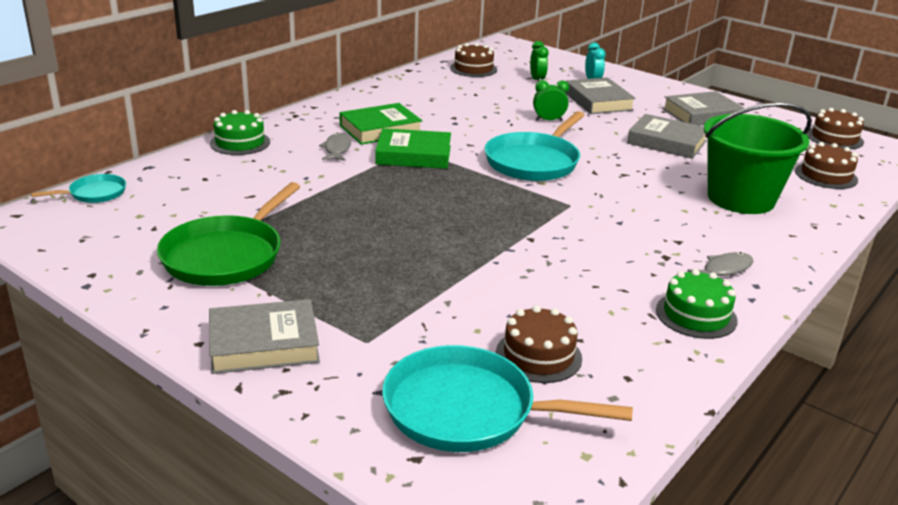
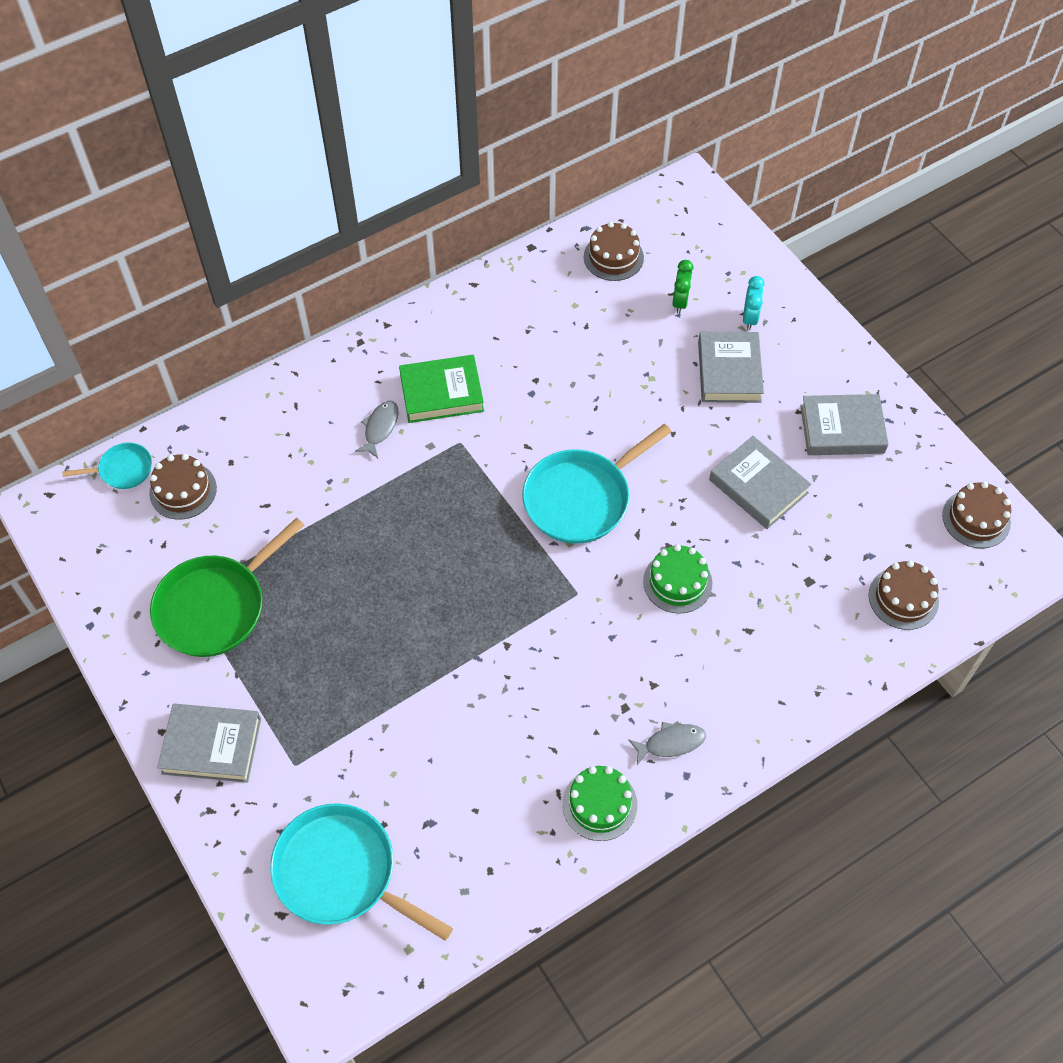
camera: 20 degrees right, 30 degrees up
green cake [210,110,270,155] -> green cake moved to [643,544,712,614]
green book [375,128,451,169] -> none
brown cake [496,305,582,383] -> brown cake moved to [149,454,217,520]
green clock [533,80,569,121] -> none
green bucket [704,102,812,214] -> none

